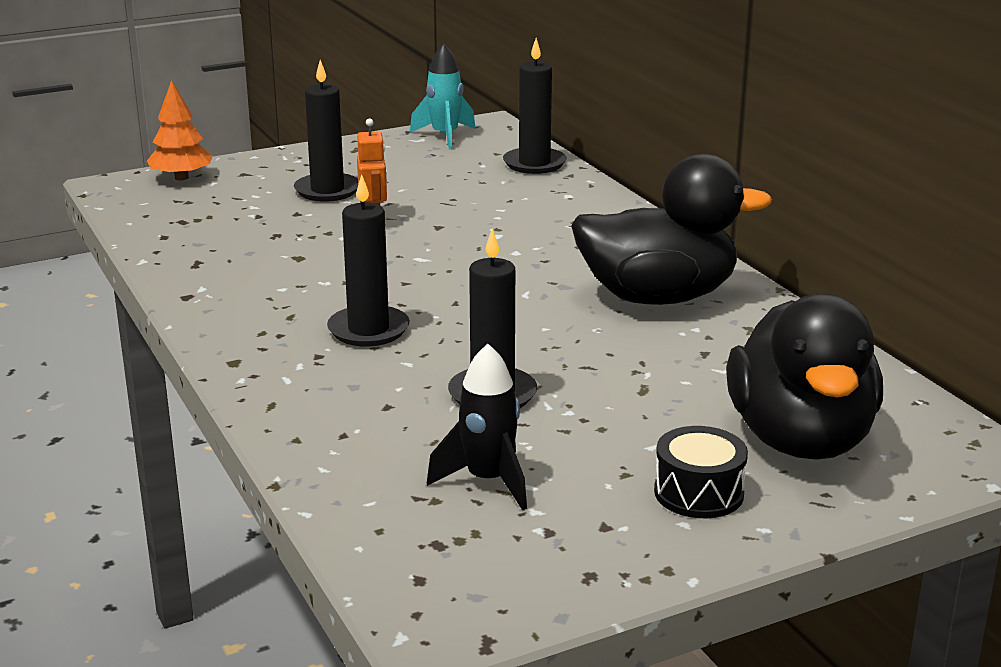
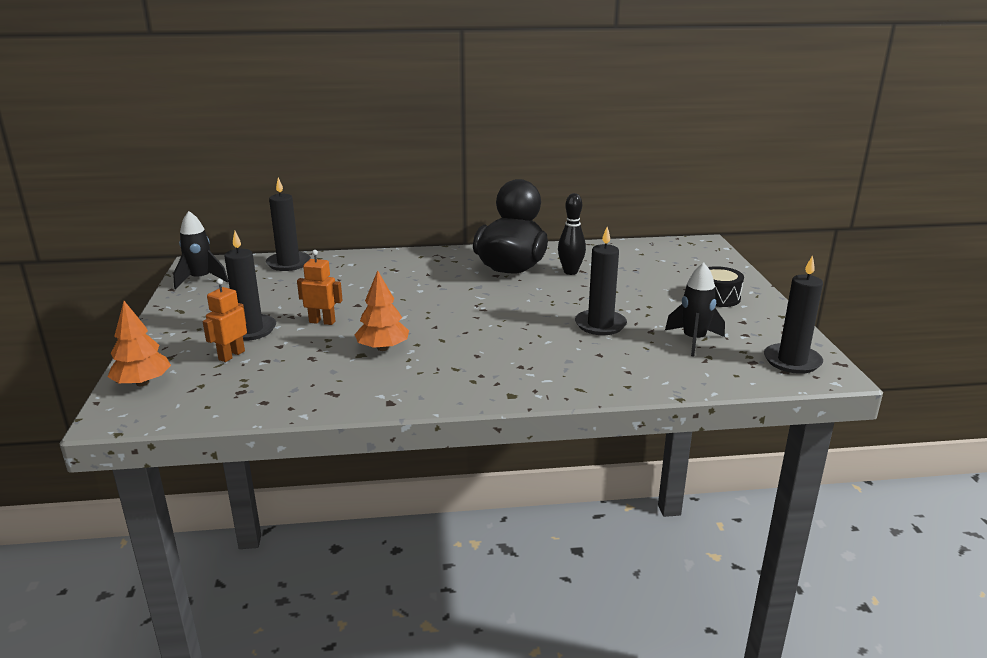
camera: 70 degrees left, 0 degrees up
black candle [327,174,410,347] -> black candle moved to [764,255,823,374]
turquoise rocket [410,43,476,150] -> black rocket [173,211,228,289]
black duck [726,294,883,460] -> none
none -> orange robot [203,279,247,362]
none -> orange tree [354,270,409,351]
none -> black bowling pin [558,193,586,275]

